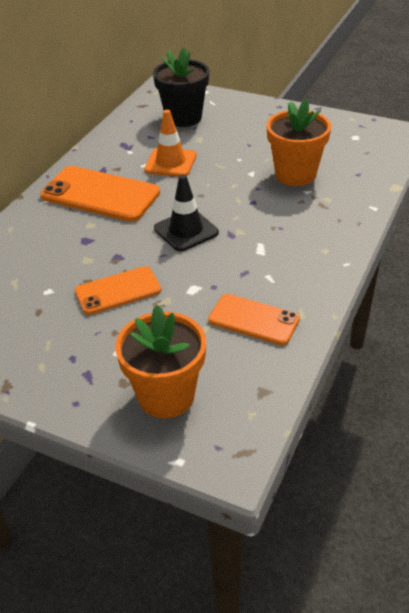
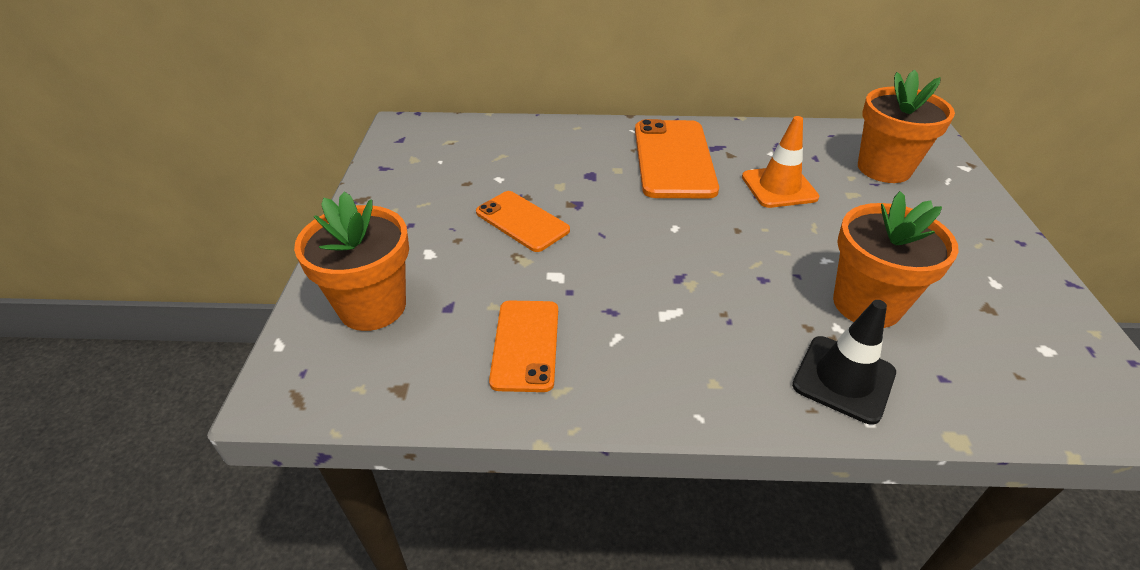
camera: 65 degrees right, 0 degrees up
black flower pot [153,47,209,127] -> orange flower pot [858,70,955,183]
black traffic cone [154,174,219,251] -> black traffic cone moved to [792,300,896,425]

